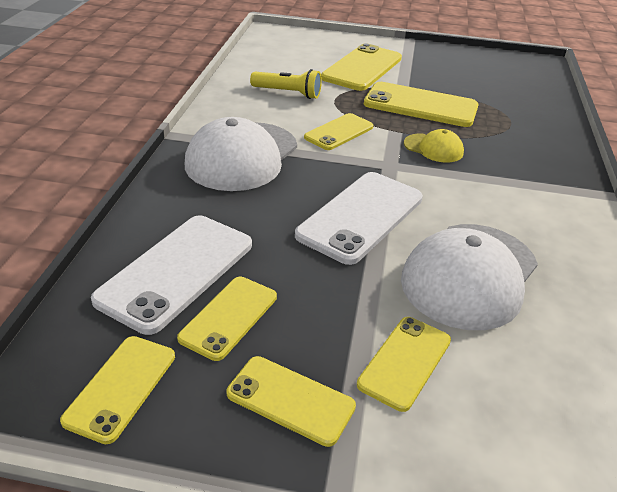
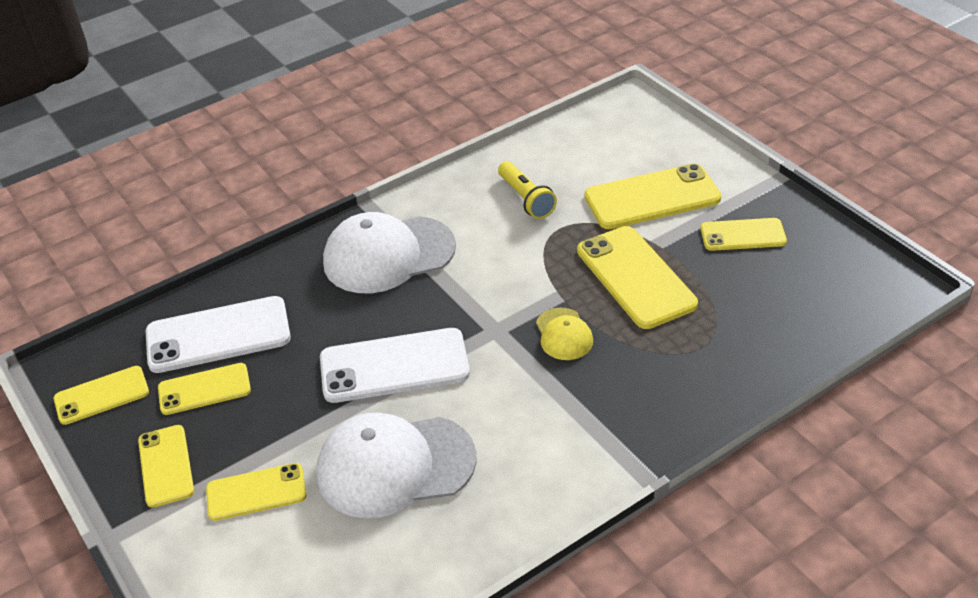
camera: 50 degrees right, 5 degrees up
yellow phone [304,113,373,150] -> yellow phone moved to [700,218,787,251]

